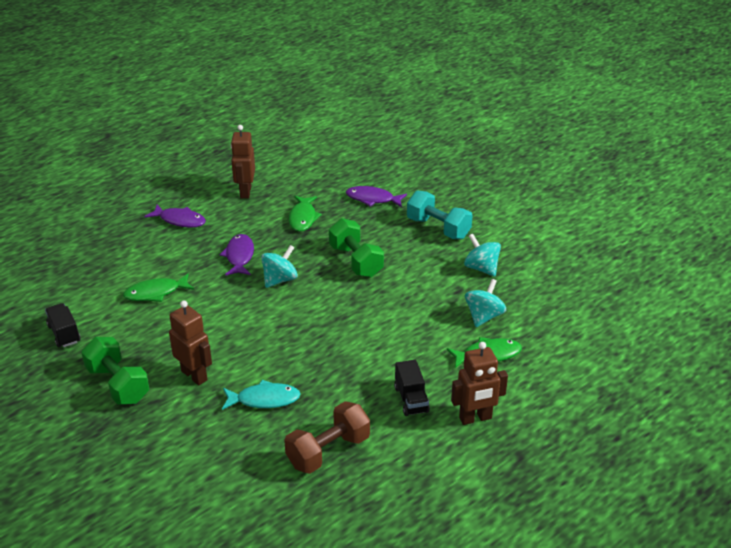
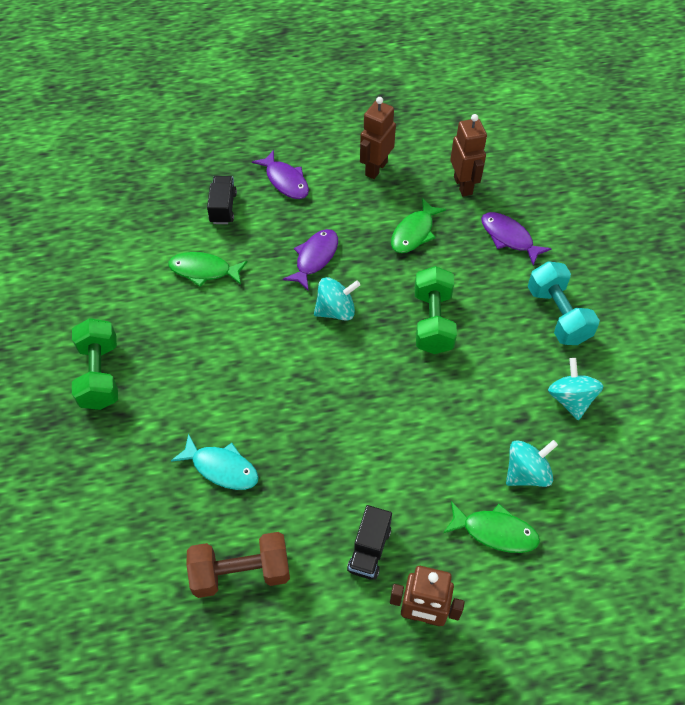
camera: 30 degrees right, 20 degrees up
black truck [45,303,81,348] -> black truck moved to [207,176,237,224]
brown robot [169,300,212,385] -> brown robot moved to [450,114,487,197]

